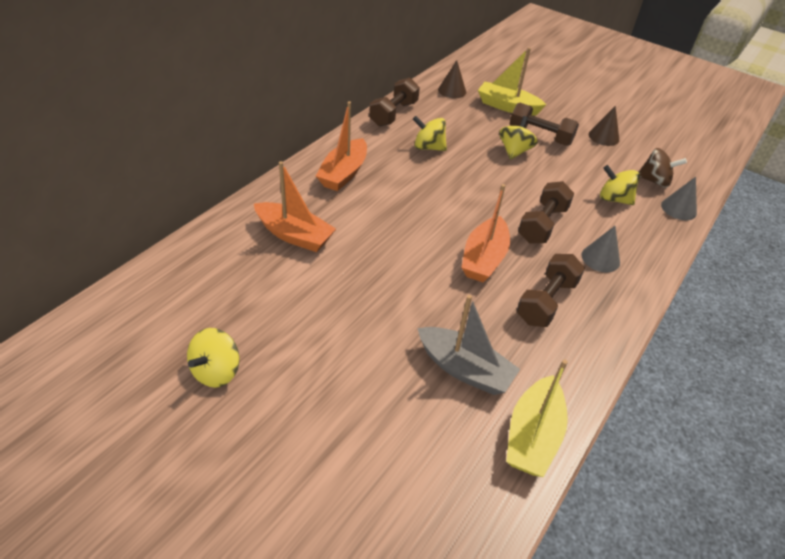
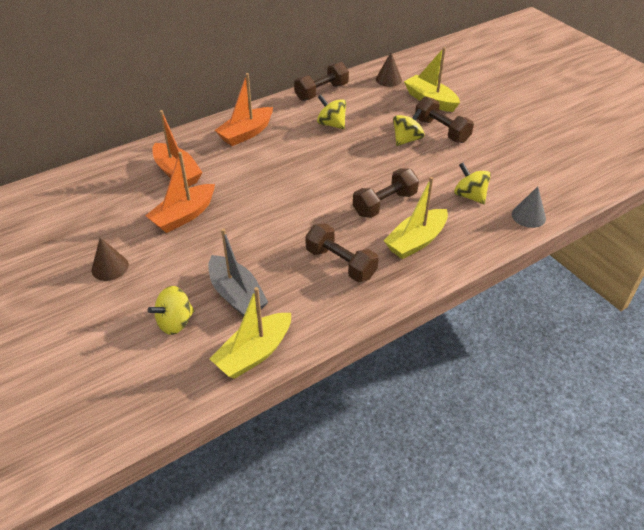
camera: 25 degrees right, 0 degrees up
yellow spinning top [187,328,239,388] -> yellow spinning top moved to [148,286,195,335]
orange boat [461,184,510,282] -> orange boat moved to [145,152,215,233]
brown dumbbell [517,254,585,327] -> brown dumbbell turned 75 degrees clockwise [305,223,379,282]
grey cone [581,226,620,273] -> yellow boat [383,177,448,259]
brown cone [589,106,619,146] -> brown cone moved to [92,237,129,281]
brown spinning top [639,148,687,188] -> none

